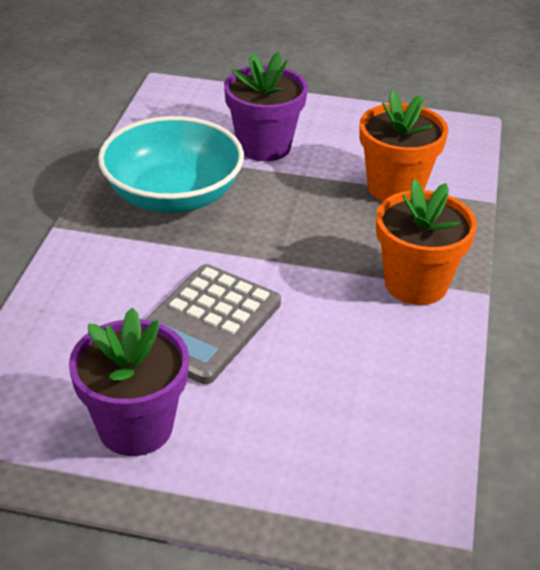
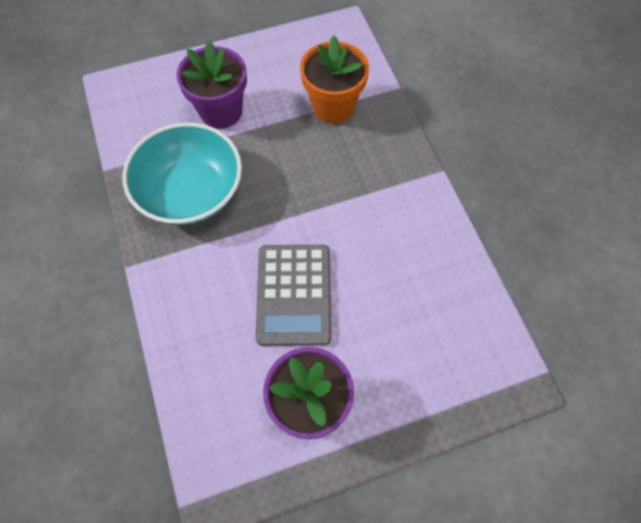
camera: 30 degrees left, 25 degrees up
orange flower pot [376,179,477,305] -> none

